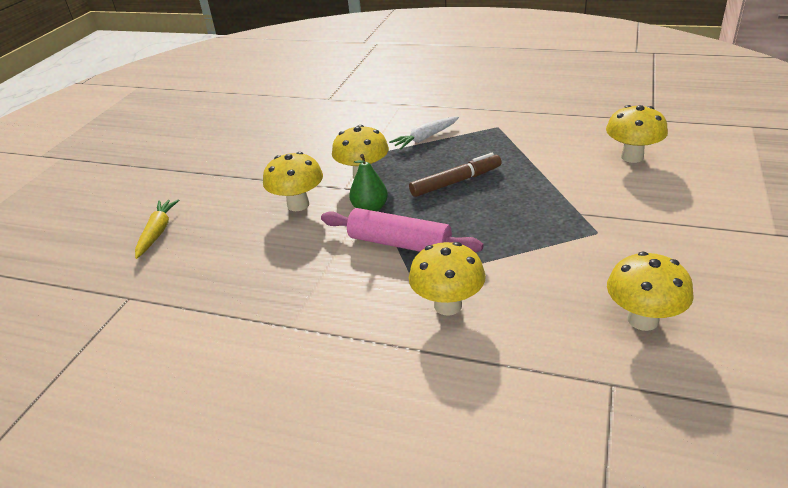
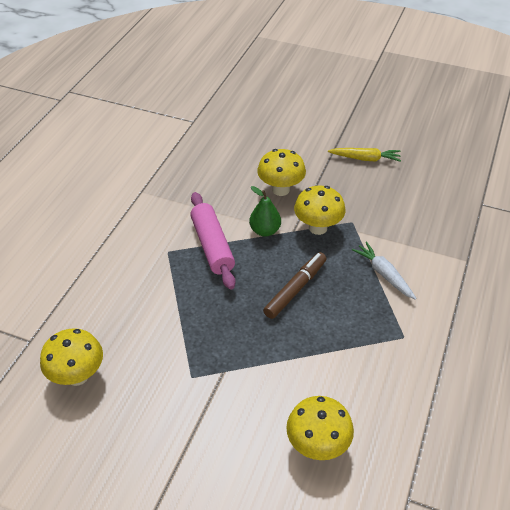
camera: 90 degrees right, 10 degrees up
yellow carrot [135,199,179,259] -> yellow carrot moved to [328,148,401,162]
pink rolling pin [321,208,483,253] -> pink rolling pin turned 45 degrees counterclockwise [190,192,236,289]
brown marker [409,153,502,197] -> brown marker turned 120 degrees counterclockwise [263,252,326,319]
yellow mushroom [409,242,486,316] -> none

